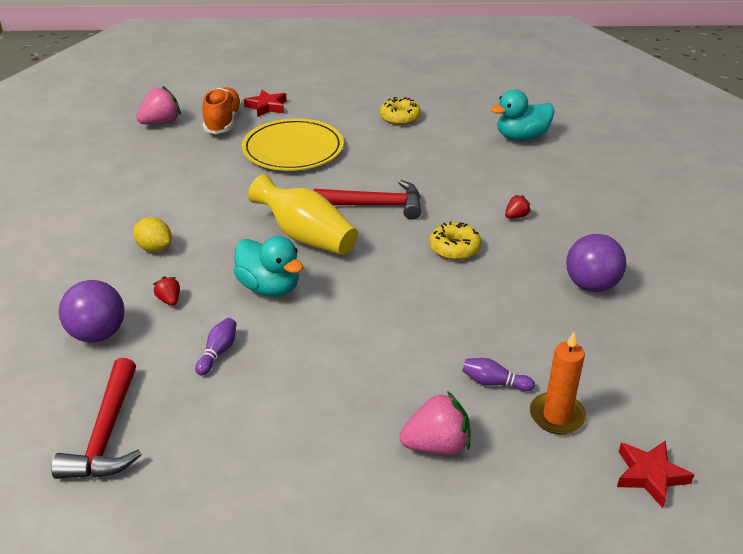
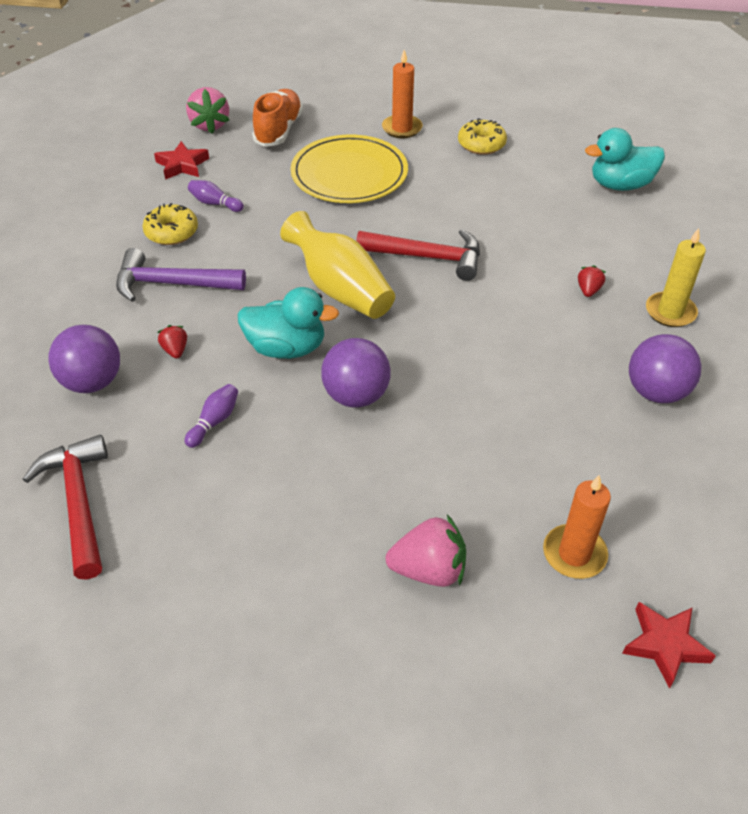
camera: 10 degrees right, 10 degrees up
red hammer [51,358,142,479] -> red hammer turned 150 degrees clockwise [23,435,108,580]
yellow lemon [133,217,172,252] -> purple hammer [116,248,246,302]
pink strawberry [136,86,181,125] -> pink strawberry turned 105 degrees clockwise [186,87,230,134]
turquoise duck [234,236,303,297] -> turquoise duck turned 45 degrees counterclockwise [238,287,339,359]
red star [244,90,287,117] -> red star moved to [154,141,209,180]
yellow donut [430,221,482,260] -> yellow donut moved to [142,203,198,245]
purple bowling pin [462,358,535,391] -> purple bowling pin moved to [188,180,244,212]
red strawberry [505,195,531,218] -> red strawberry turned 45 degrees counterclockwise [578,265,605,297]
none -> purple ball [321,338,391,408]
none -> orange candle [382,50,423,138]
none -> yellow candle [646,228,706,327]

